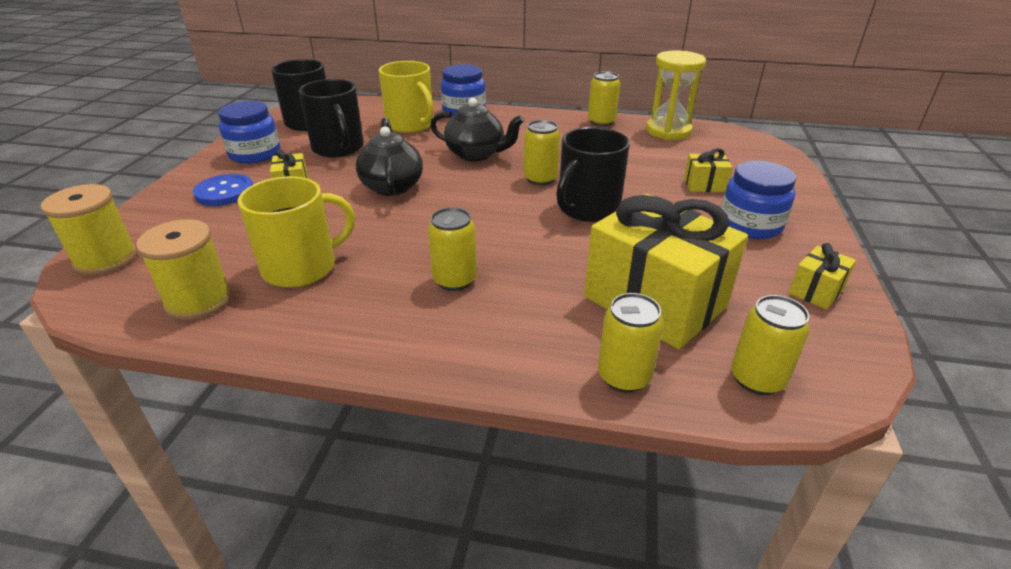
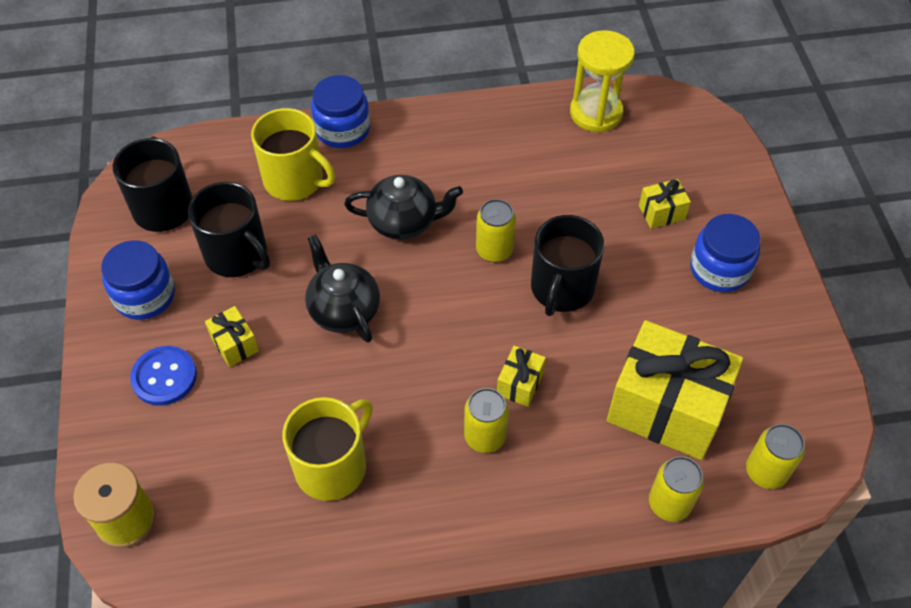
camera: 20 degrees left, 20 degrees up
yellow spool [136,219,232,320] -> none
yellow can [588,71,620,126] -> none
yellow gift [788,243,856,310] -> yellow gift moved to [497,346,546,407]

